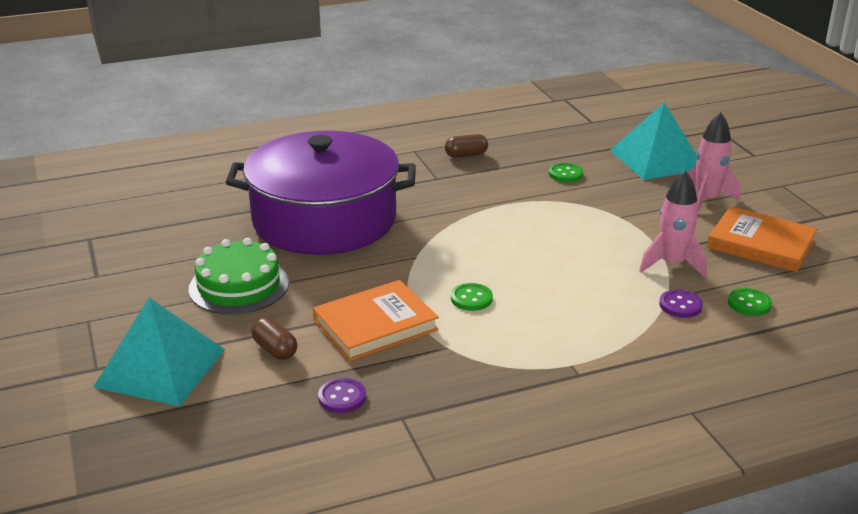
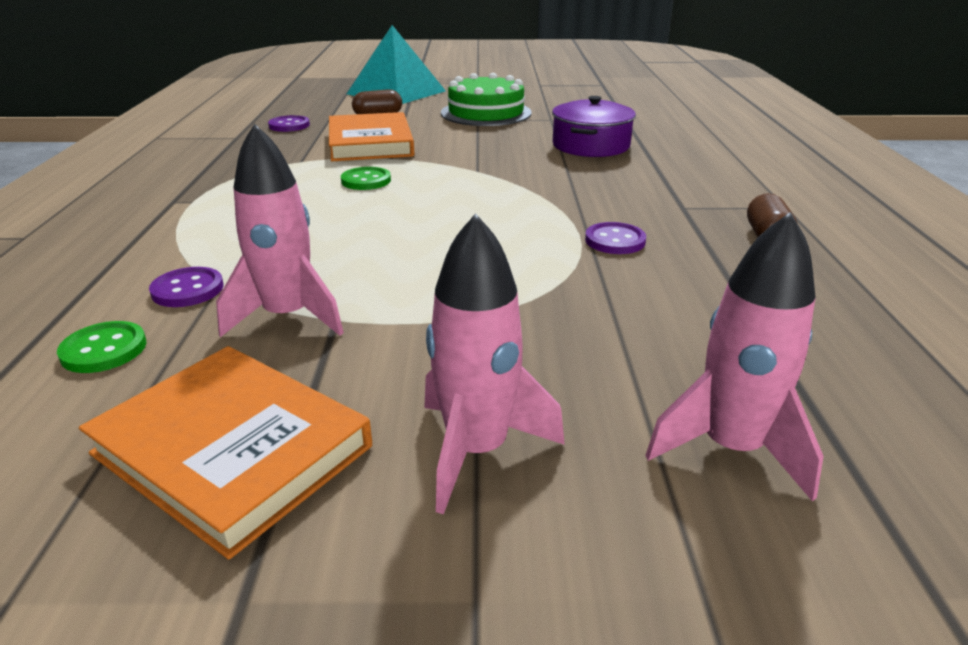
camera: 110 degrees right, 0 degrees up
purple pot [226,131,416,255] -> purple pot [552,96,636,157], size x0.46
green button [549,163,583,182] -> none
turquoise pyramid [610,103,697,180] -> pink rocket [645,212,824,502]
orange book [707,206,817,272] -> orange book turned 75 degrees clockwise [79,346,372,560]
none -> purple button [585,222,646,254]

